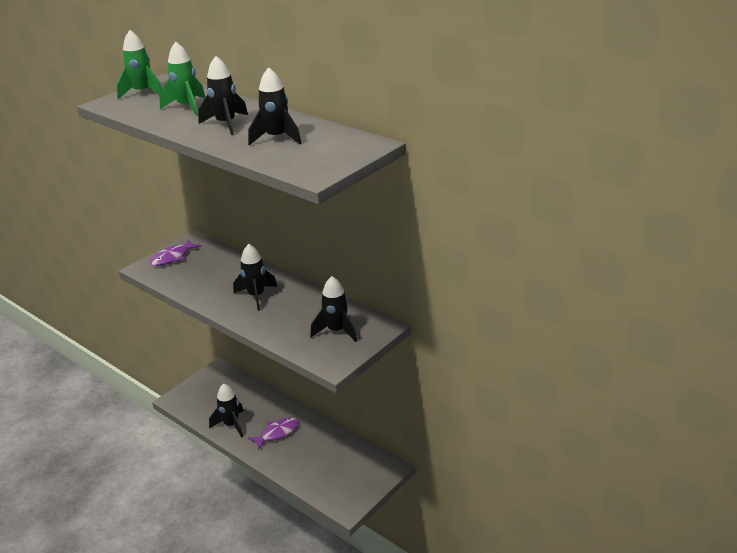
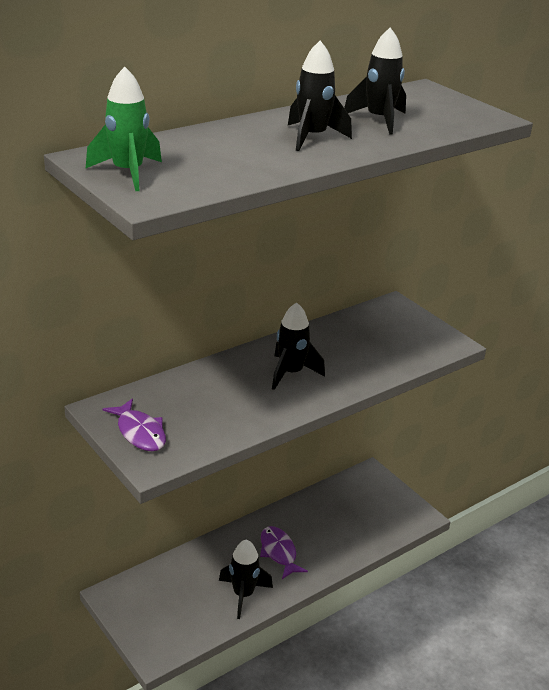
camera: 80 degrees left, 0 degrees up
green rocket [159,42,206,116] -> none
black rocket [310,276,357,342] -> none

